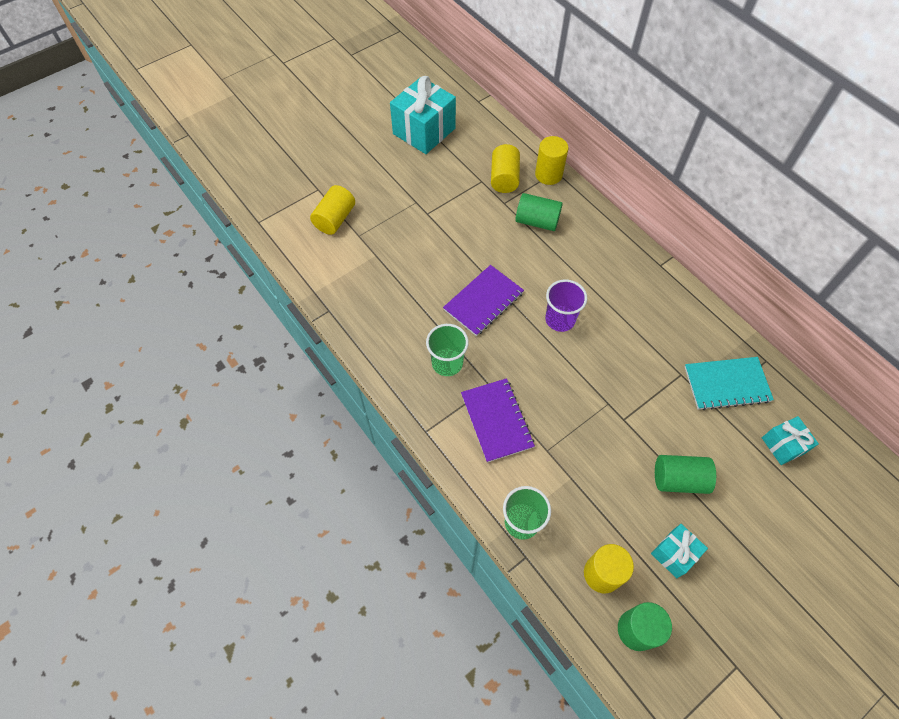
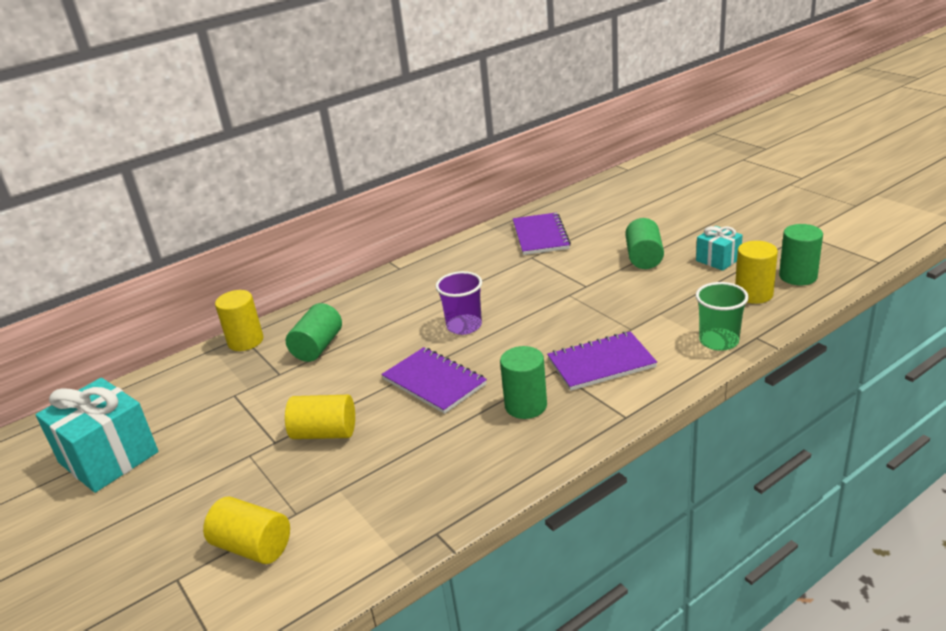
camera: 85 degrees left, 30 degrees down
green cup [426,324,469,376] -> green cylinder [500,346,547,419]
yellow cylinder [491,144,520,193] -> yellow cylinder moved to [285,395,355,439]
turquoise notebook [685,357,774,410] -> purple notebook [513,212,571,255]
turquoise gift [762,416,819,465] -> none

